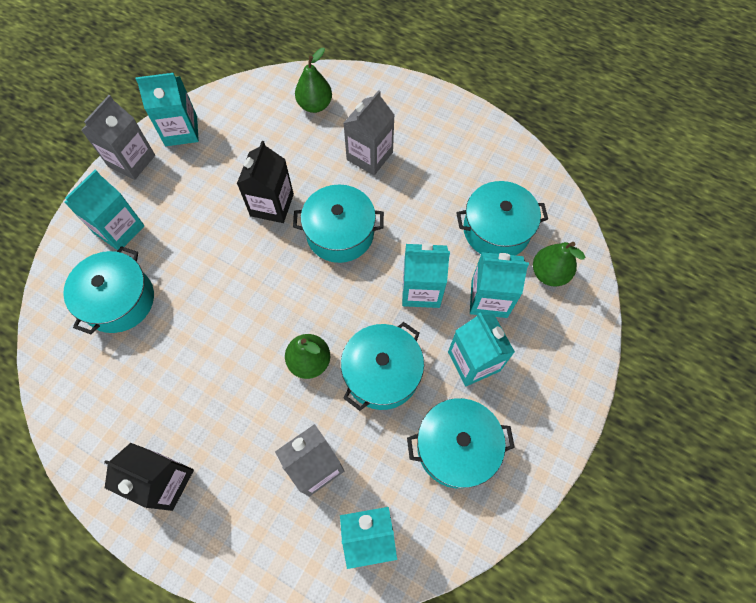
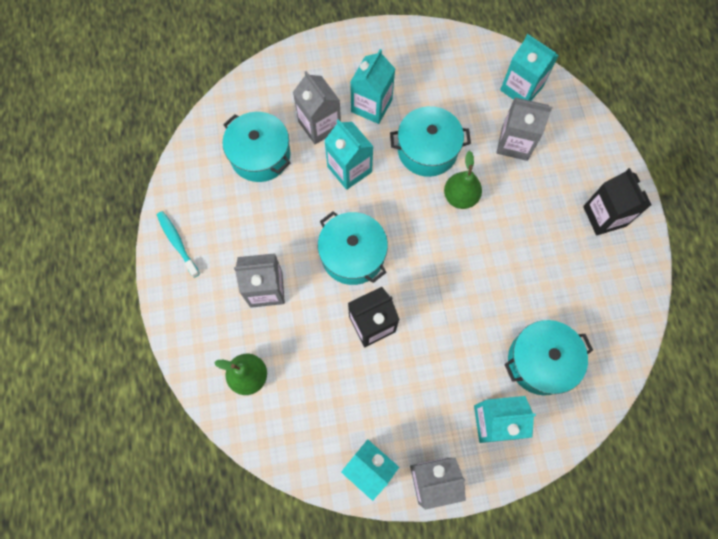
camera: 130 degrees left, 5 degrees up
turquoise pot [407,398,515,488] -> none
turquoise carton [470,252,529,318] -> grey carton [293,71,341,144]
green pear [533,242,585,287] -> none
none -> turquoise toothbrush [157,211,200,278]

